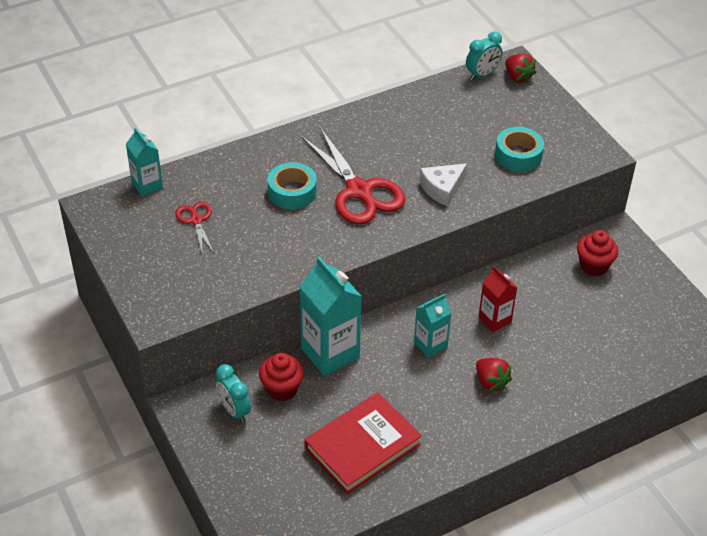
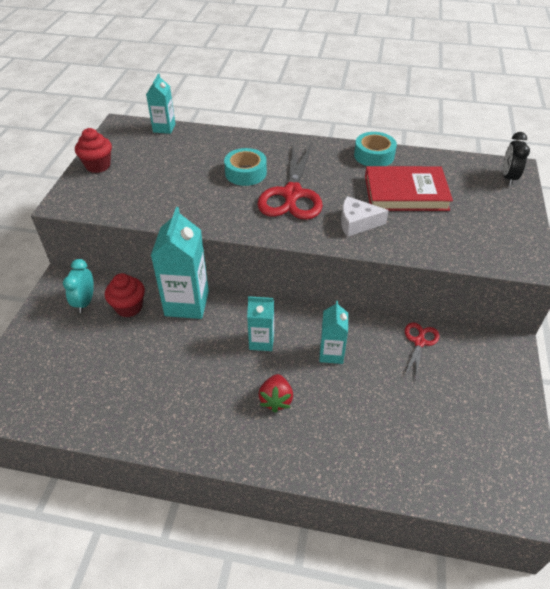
camera: 40 degrees right, 0 degrees up
red scissors [175,202,214,256] -> red scissors moved to [405,322,439,378]
red book [304,392,422,494] -> red book moved to [365,166,453,211]
turquoise clock [466,32,502,80] -> none
red carton [478,266,517,332] -> turquoise carton [319,301,348,364]
turquoise tape [495,127,544,172] -> turquoise tape moved to [354,132,397,166]
red strawberry [505,53,536,84] -> black clock [503,132,530,186]
red cupcake [577,230,618,276] -> red cupcake moved to [75,128,112,173]

